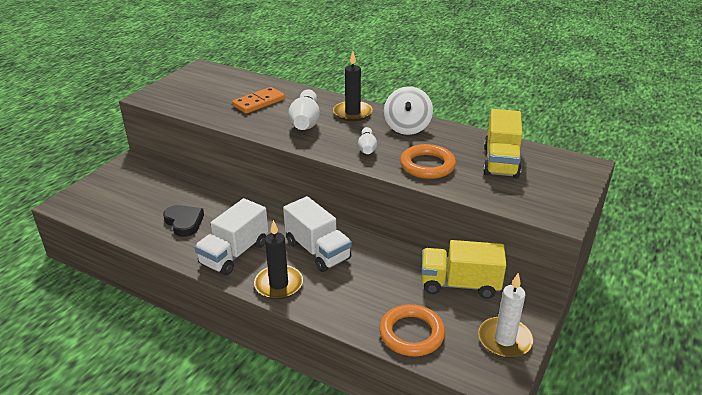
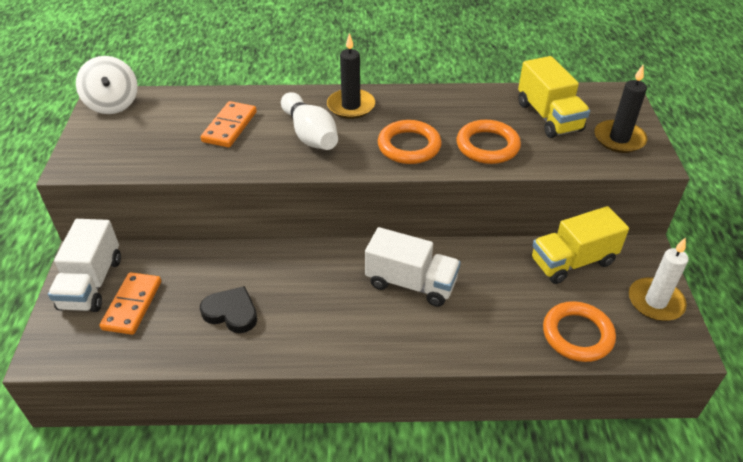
camera: 30 degrees left, 10 degrees up
white truck [194,198,268,276] -> white truck moved to [48,219,121,312]
black candle [254,220,303,299] -> black candle moved to [594,65,647,153]
white bowling pin [358,127,377,154] -> orange ring [378,120,442,164]
white spinning top [384,86,433,135] -> white spinning top moved to [76,56,138,114]
none -> orange domino [99,272,161,335]

